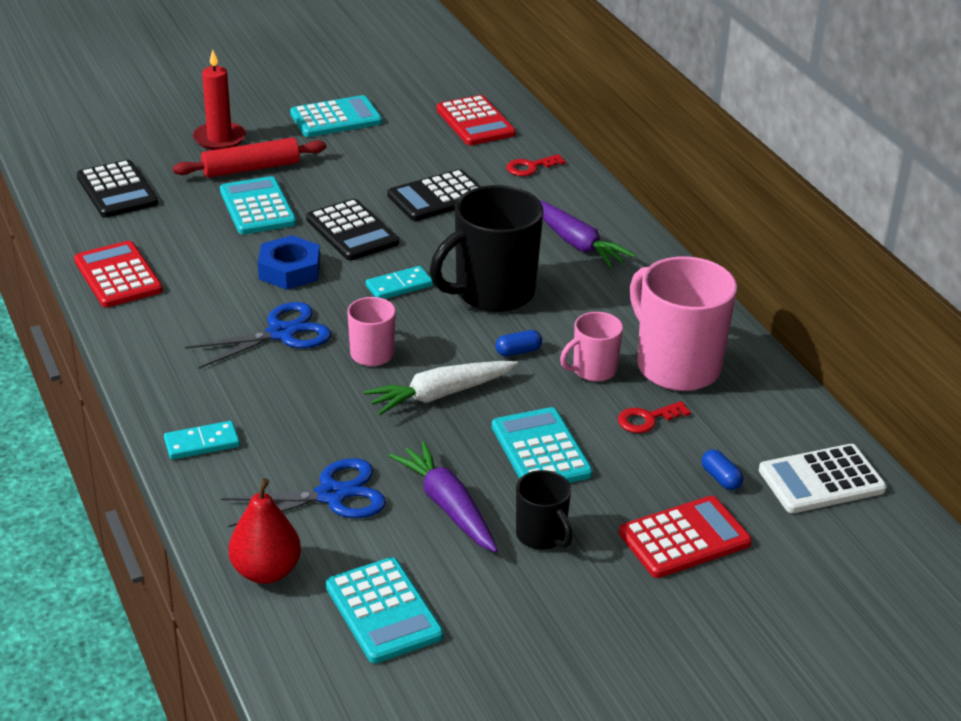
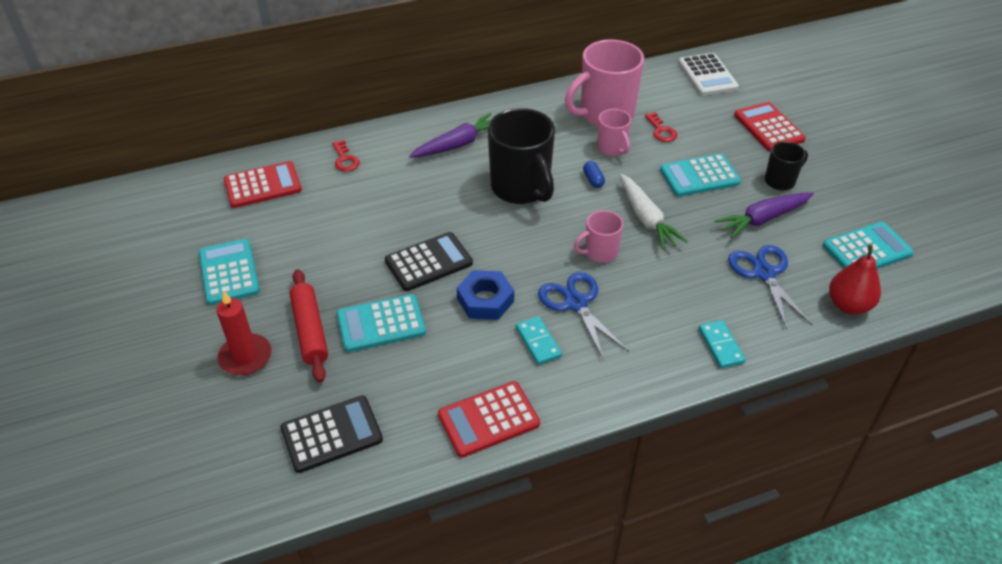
camera: 85 degrees left, 10 degrees up
turquoise domino [366,266,433,299] -> turquoise domino moved to [516,316,562,365]
black calculator [387,169,481,221] -> none
blue capsule [702,449,743,490] -> none

